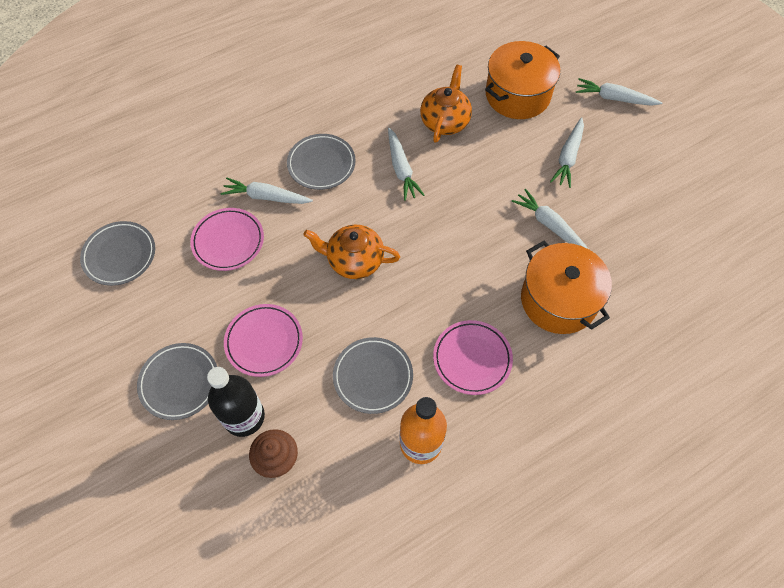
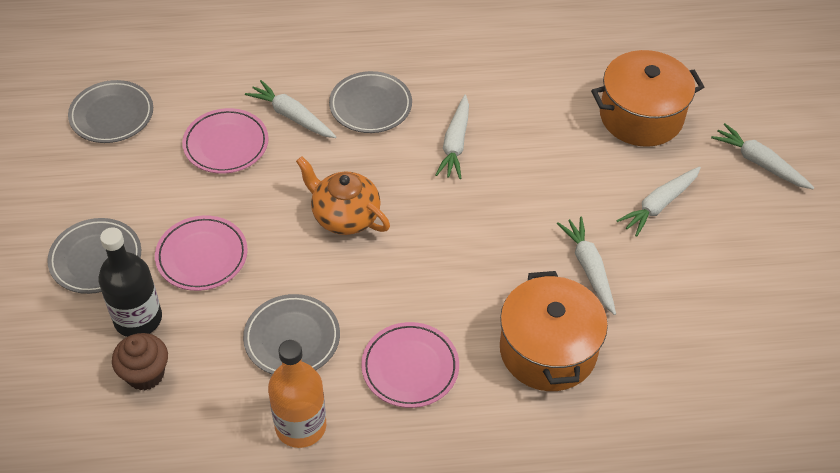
camera: 25 degrees right, 10 degrees down
orange teapot [420,65,472,143] -> none

